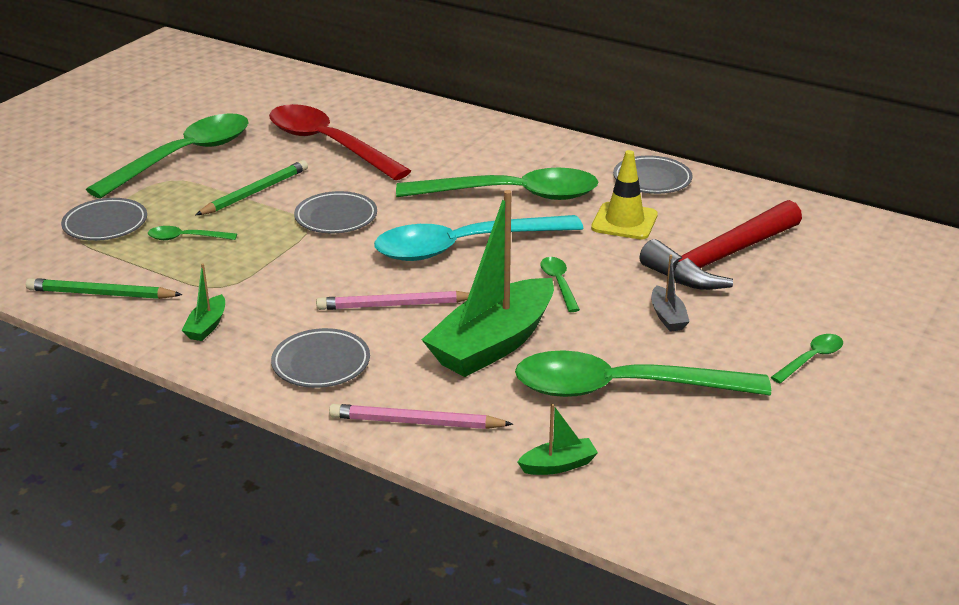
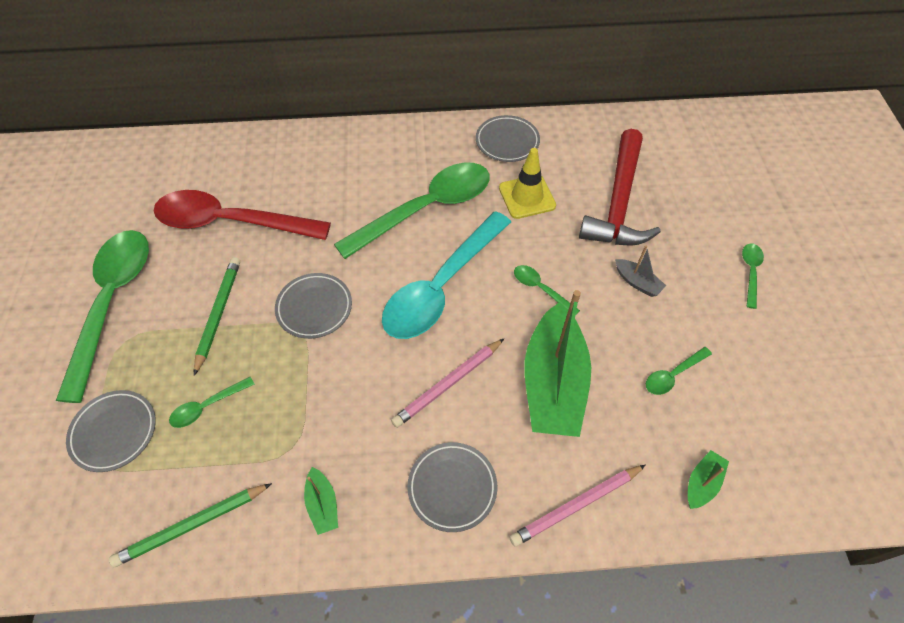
camera: 35 degrees left, 25 degrees up
green spoon [515,350,771,397] -> green spoon [646,347,712,395], size x0.42

